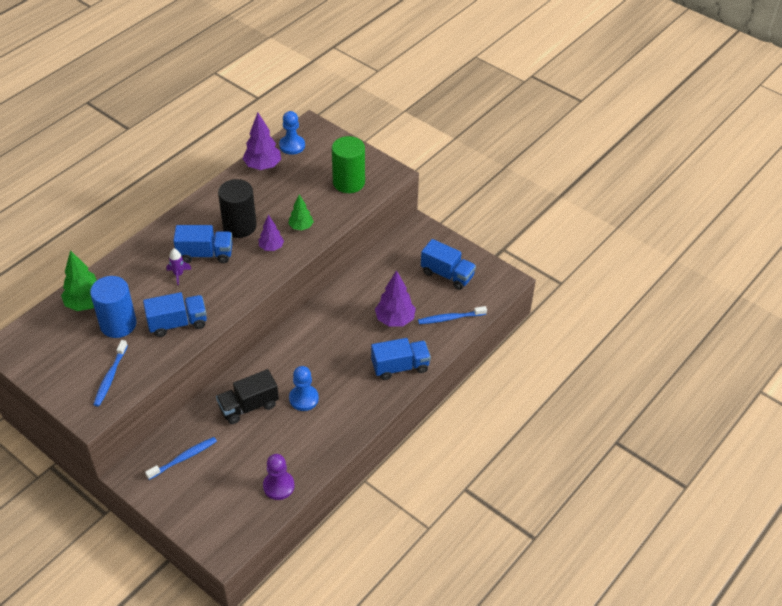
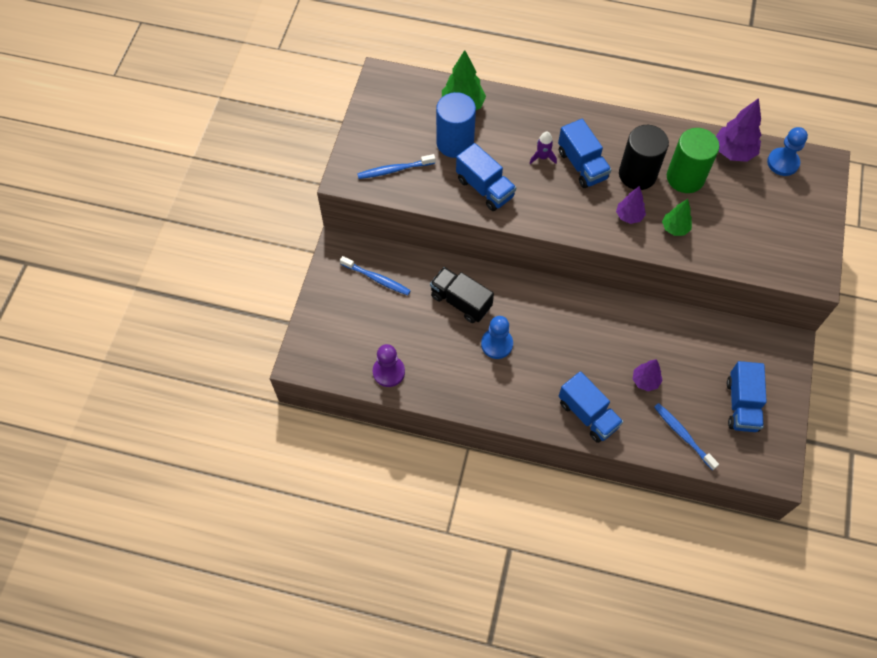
camera: 65 degrees right, 15 degrees up
green cylinder [332,136,365,193] -> green cylinder moved to [667,128,719,193]
purple tree [375,270,416,327] -> purple tree [633,359,663,391], size x0.62

